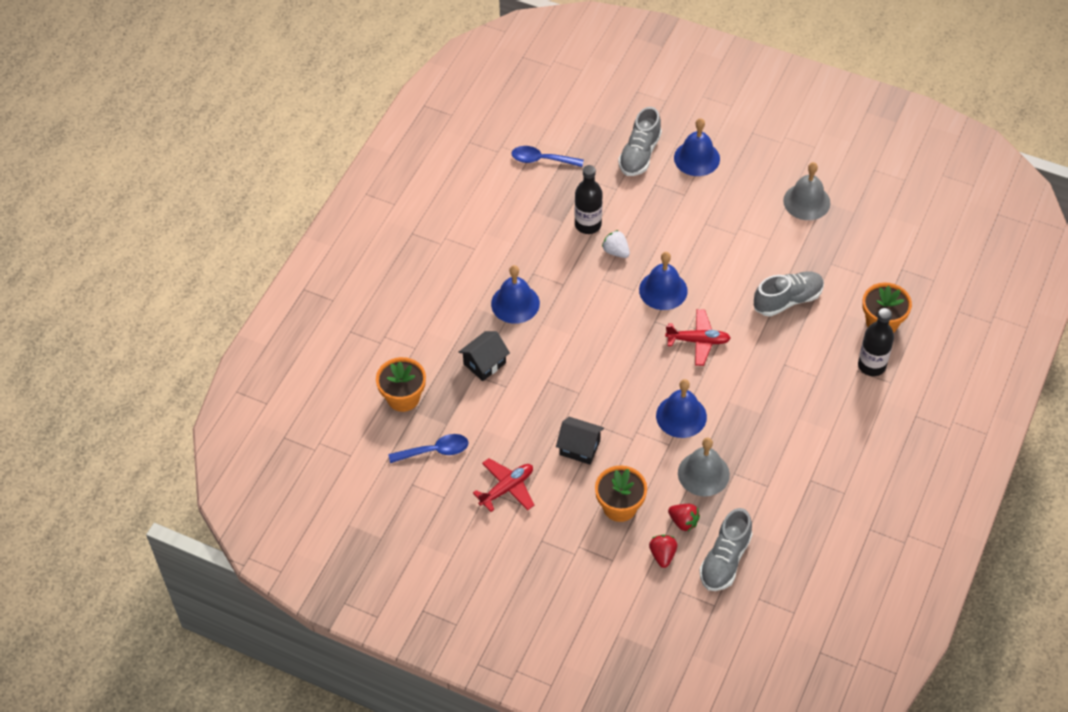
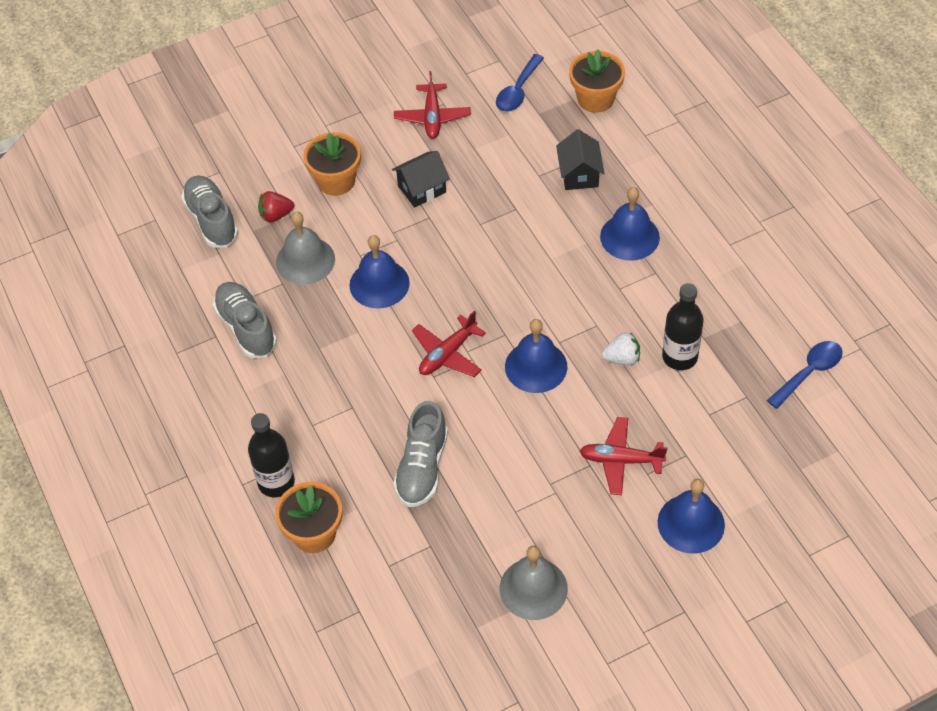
camera: 130 degrees right, 0 degrees up
grey shoe [618,107,662,176] -> grey shoe moved to [213,282,277,358]
red strawberry [649,535,678,568] -> none
none -> red plane [579,417,667,495]

